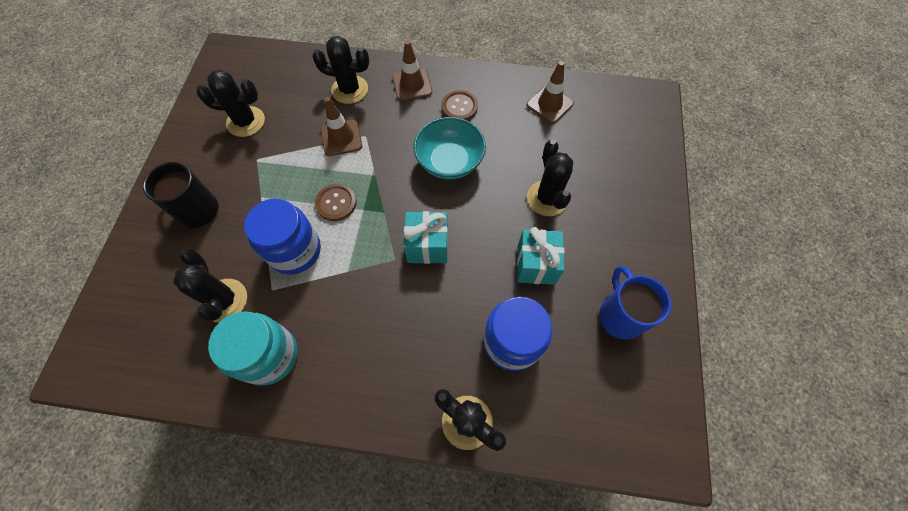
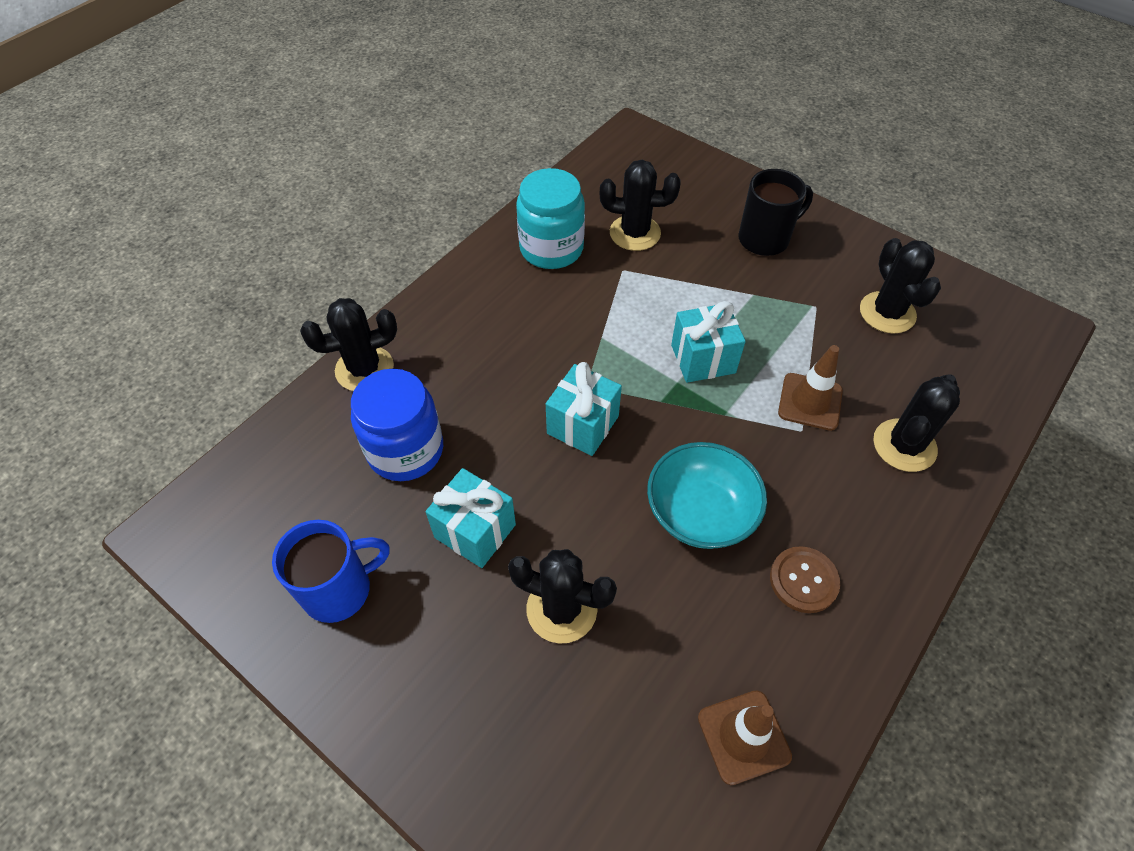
camera: 120 degrees right, 10 degrees down
black cactus [197,70,265,137] -> black cactus turned 45 degrees counterclockwise [860,238,941,334]
blue jar [244,199,321,274] -> none
brown button [315,184,357,221] -> turquoise gift [671,301,746,383]
brown traffic cone [393,40,432,101] -> none
blue mug [599,265,671,340] -> blue mug turned 45 degrees counterclockwise [272,520,390,623]

